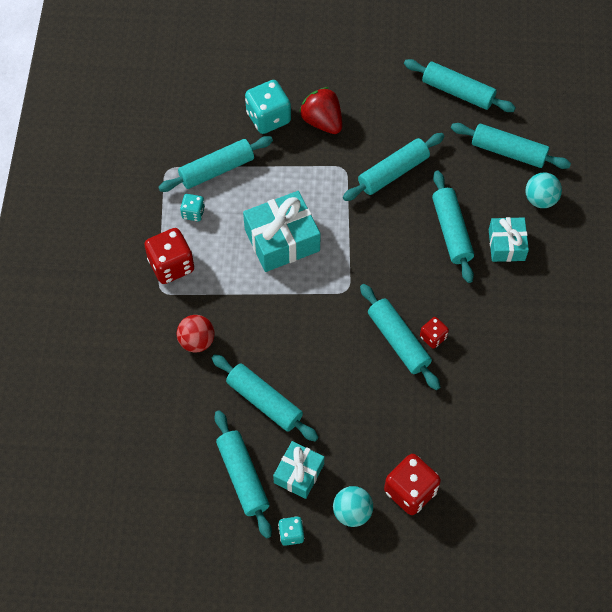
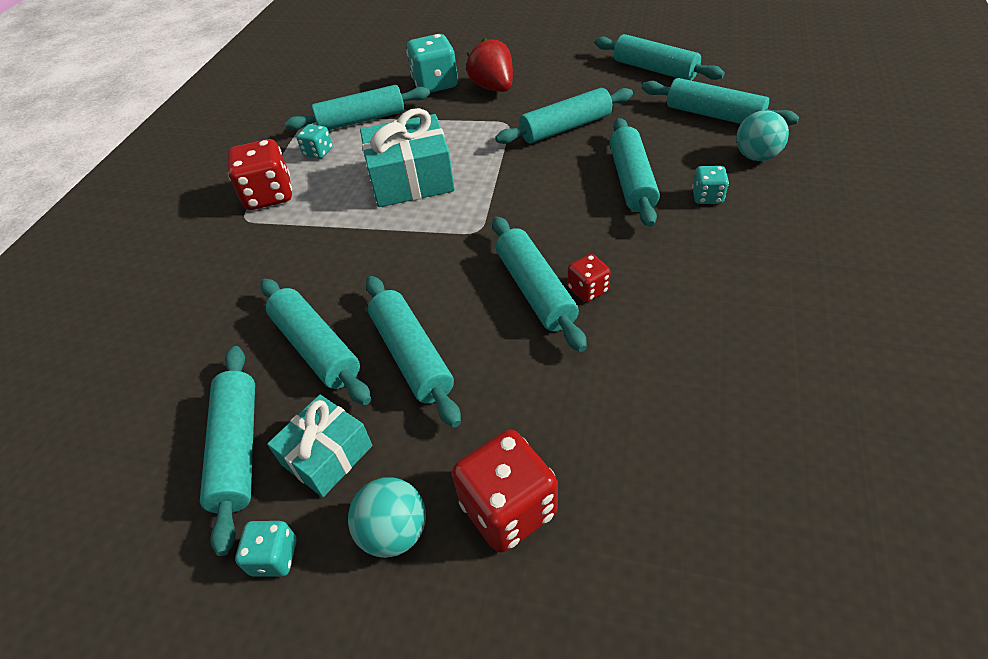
camera: 15 degrees right, 15 degrees down
red ball [177,315,215,353] -> none
turquoise gift [489,217,529,262] -> turquoise dice [692,166,729,204]
none -> turquoise rolling pin [366,276,461,428]

